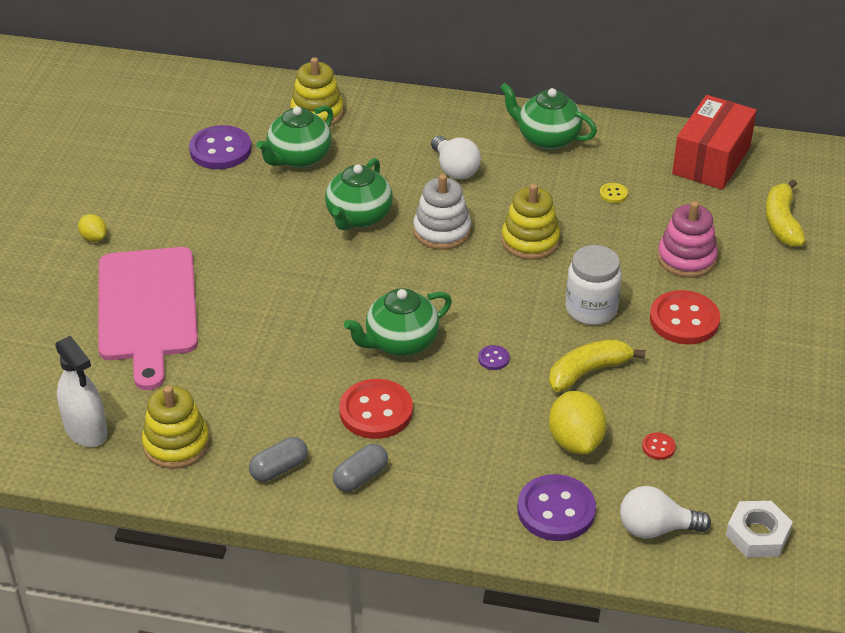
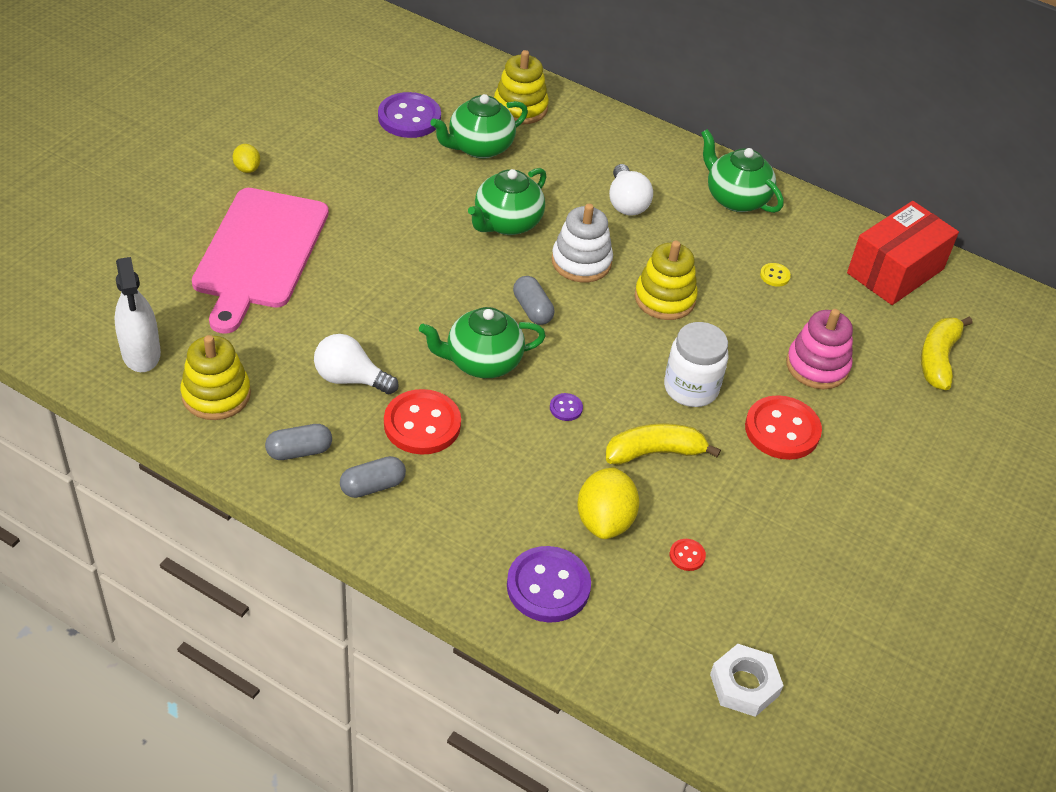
camera: 15 degrees right, 5 degrees up
white light bulb [620,486,711,539] -> white light bulb moved to [314,334,399,395]
none -> grey capsule [513,276,554,325]

